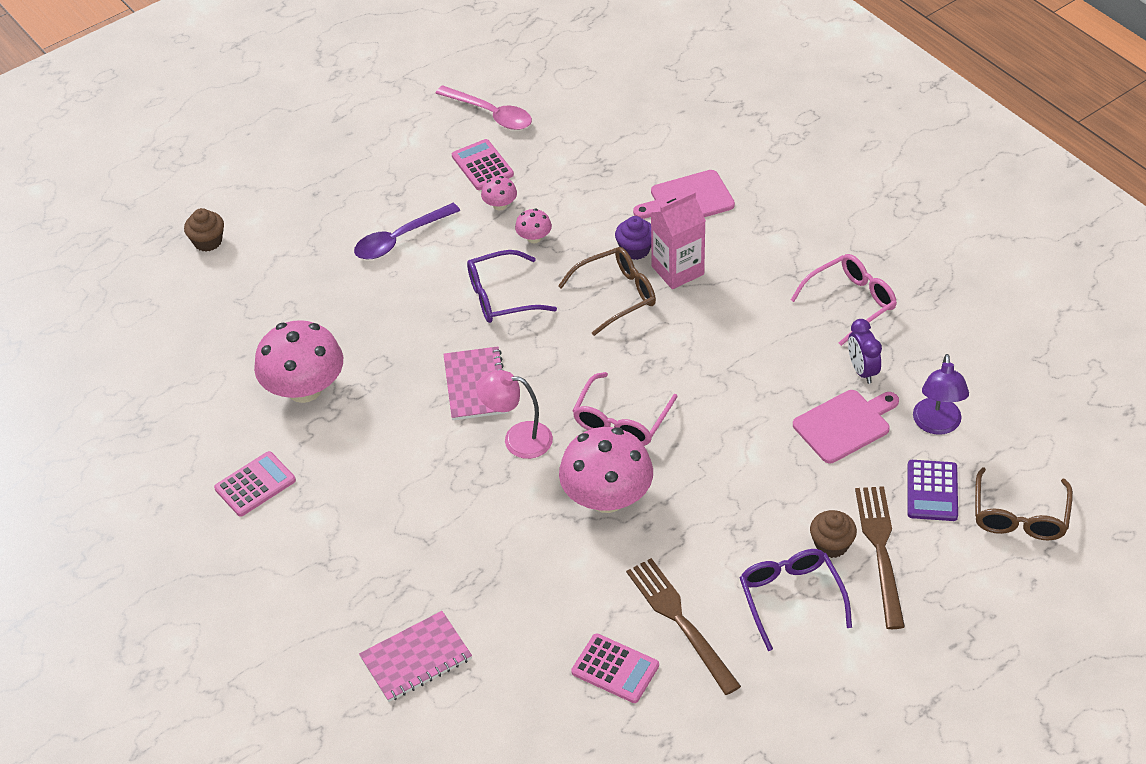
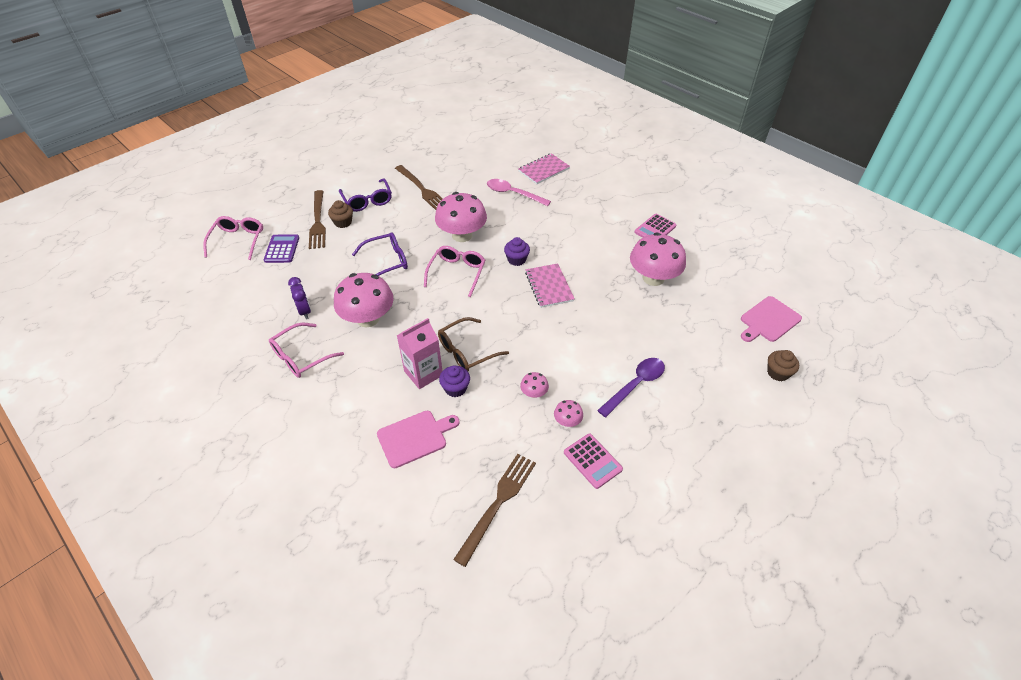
camera: 170 degrees right, 0 degrees up
pink spoon [435,85,532,130] -> pink spoon moved to [487,179,551,206]
purple glasses [467,250,557,323] -> purple glasses moved to [352,232,408,276]
pink lamp [476,370,553,459] -> purple cupcake [504,237,530,266]
pink calculator [571,633,659,703] -> none
pink cutting board [793,390,899,463] -> pink cutting board moved to [741,296,802,342]
purple lamp [913,354,969,435] -> none
brown glasses [975,467,1073,540] -> pink glasses [203,216,263,260]
none -> pink mushroom [334,273,393,327]
none -> brown fork [453,454,536,567]

